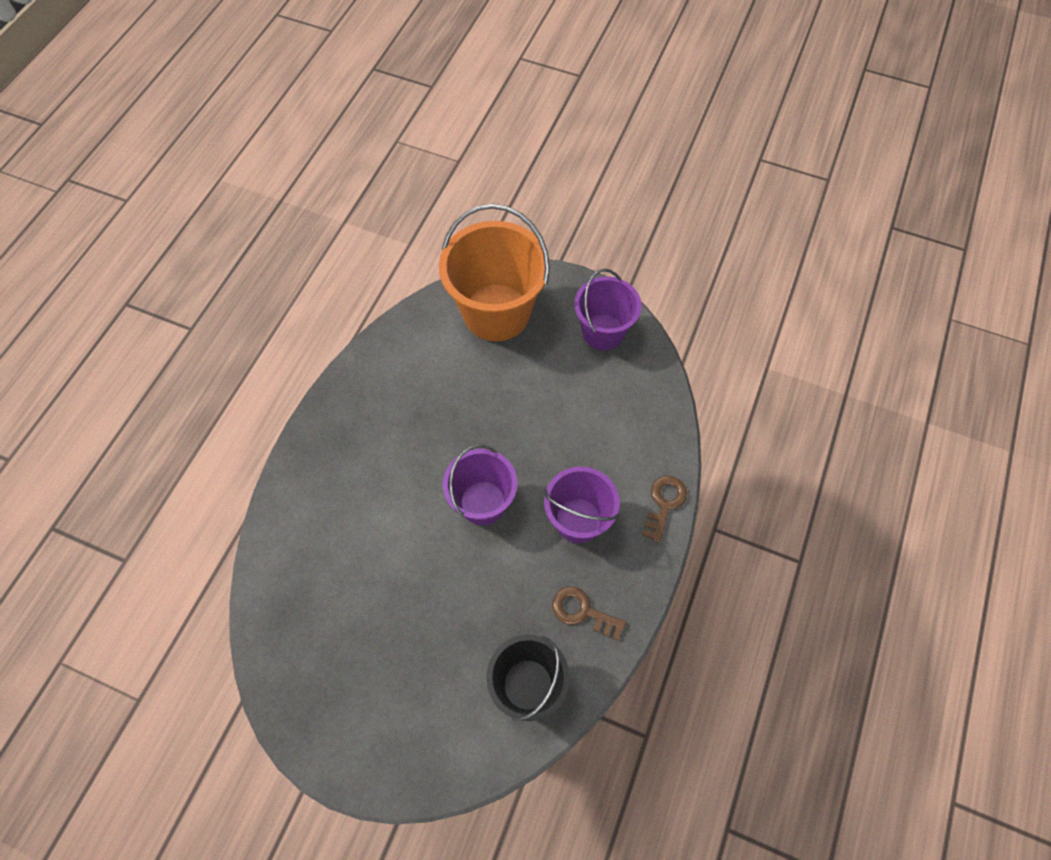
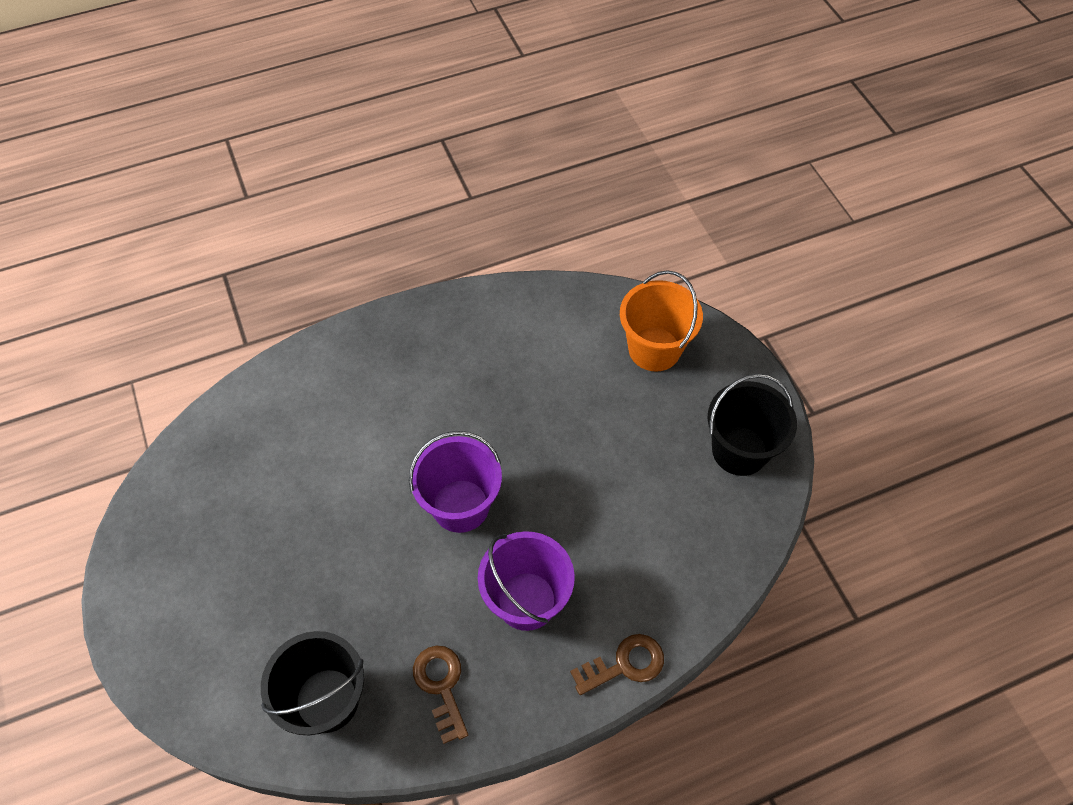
camera: 45 degrees right, 5 degrees down
orange bucket [439,204,550,341] -> orange bucket [620,270,703,372], size x0.62
purple bucket [574,269,642,350] -> black bucket [708,374,797,476]

